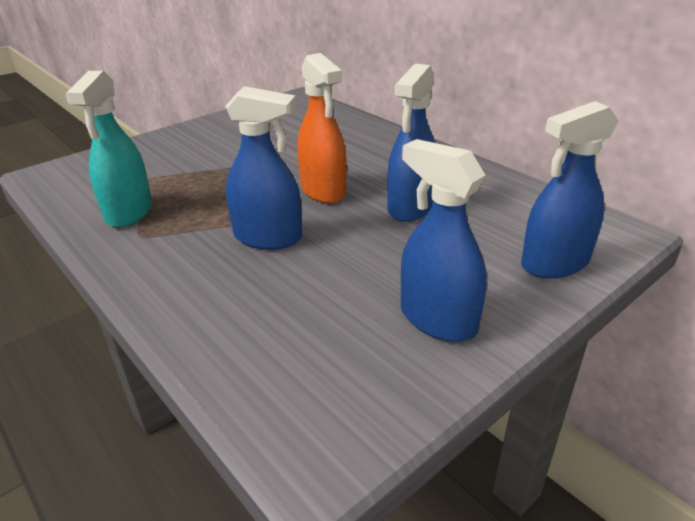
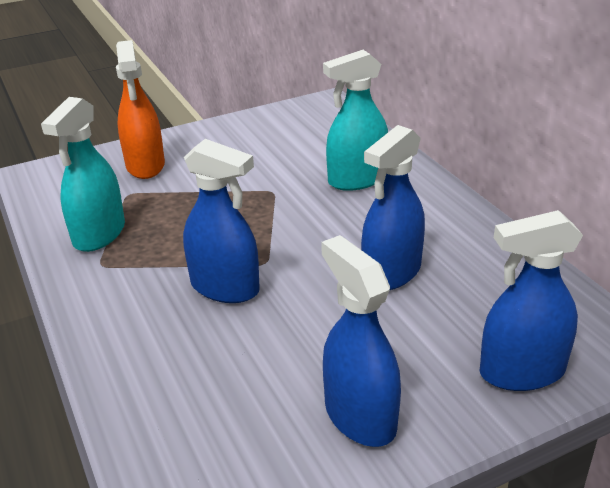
camera: 15 degrees right, 0 degrees up
orange spray bottle [297,53,347,203] -> orange spray bottle moved to [116,40,165,179]
none -> turquoise spray bottle [323,50,388,191]

